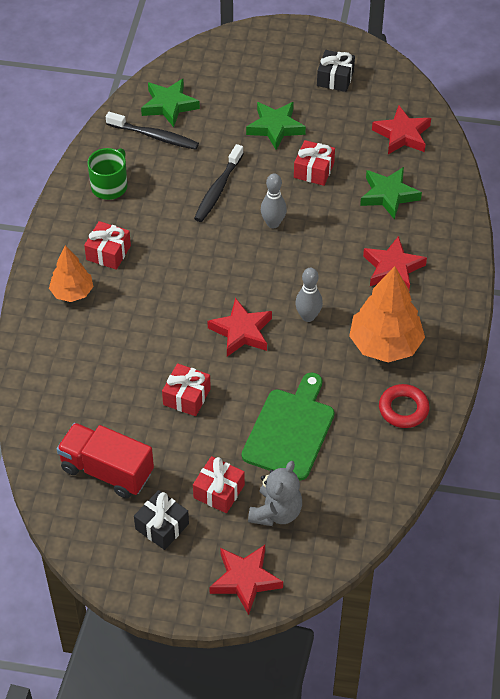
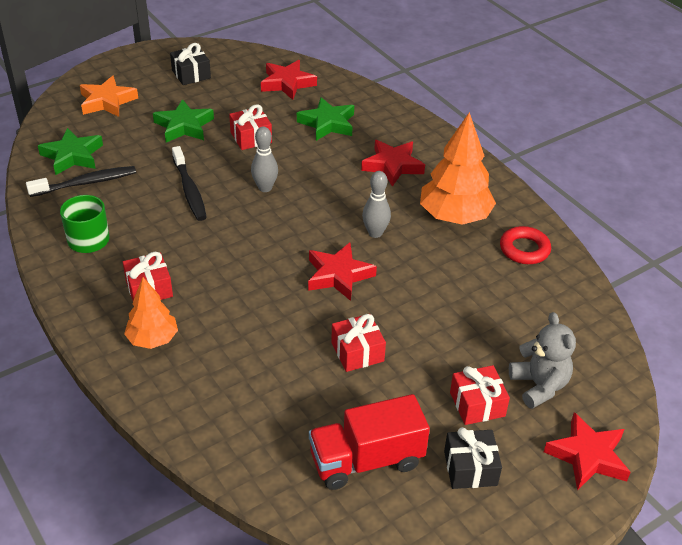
camera: 45 degrees left, 10 degrees down
green cutting board [242,373,335,480] -> none
none -> orange star [80,75,138,117]

